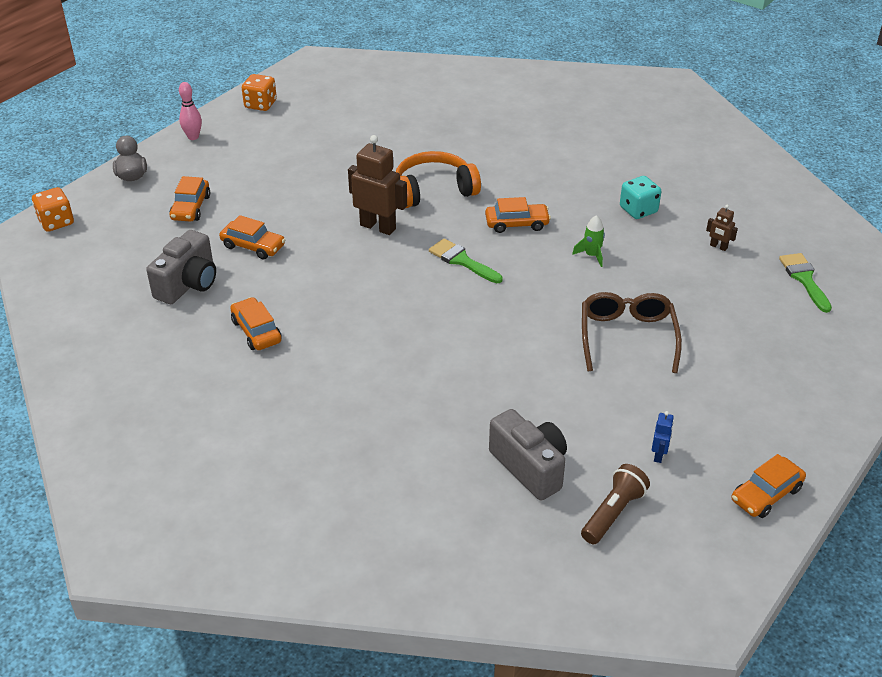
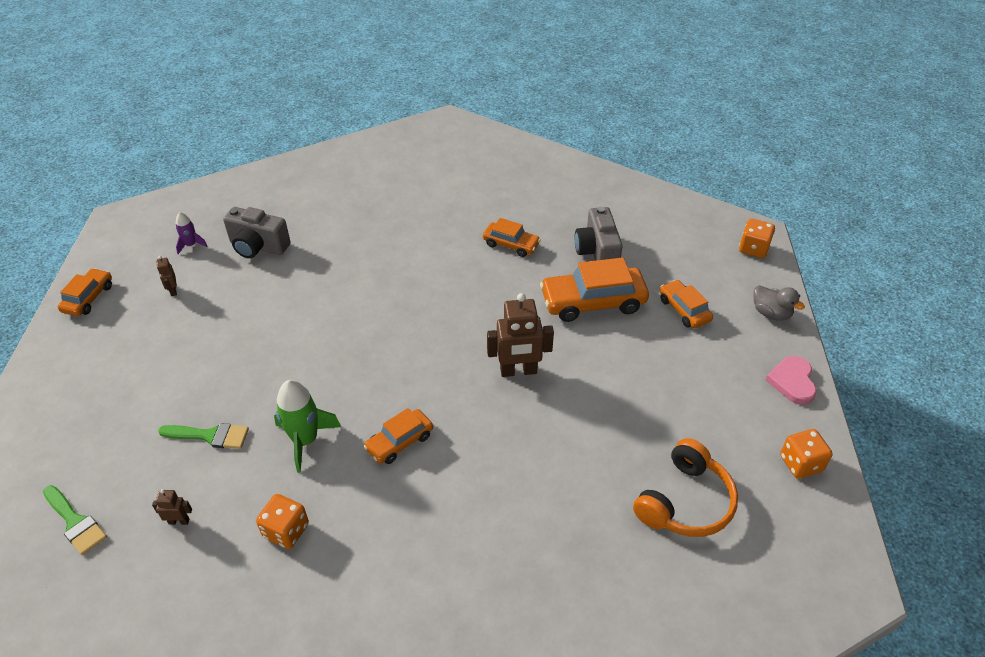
camera: 145 degrees right, 5 degrees up
pink bowling pin [179,82,202,140] -> pink heart [766,356,817,405]
orange car [219,215,285,259] -> orange car [540,258,649,322], size x1.73
orange headphones [396,151,481,208] -> orange headphones moved to [633,438,738,537]
green brush [429,238,503,283] -> green brush moved to [158,423,249,449]
green rocket [572,215,605,267] -> green rocket [274,380,341,473], size x1.82
brown flashlight [581,464,650,544] -> purple rocket [176,212,208,254]
brown glasses [582,292,682,373] -> none
turquoise dice [620,176,661,219] -> orange dice [256,494,309,549]
blue robot [652,411,674,463] -> brown robot [156,256,177,296]

